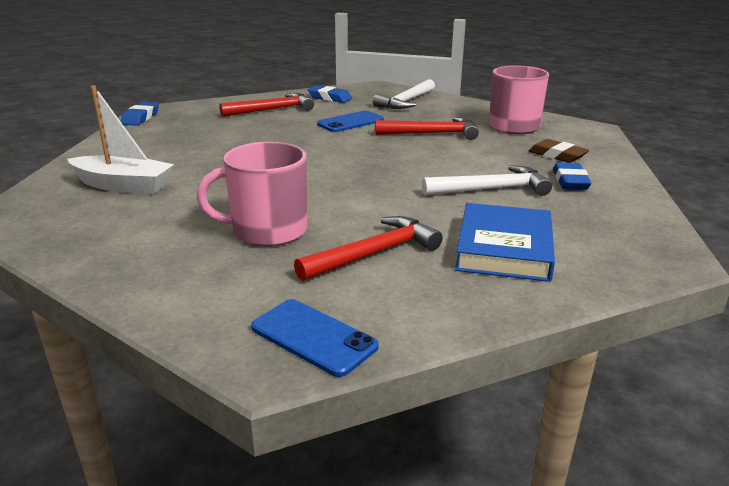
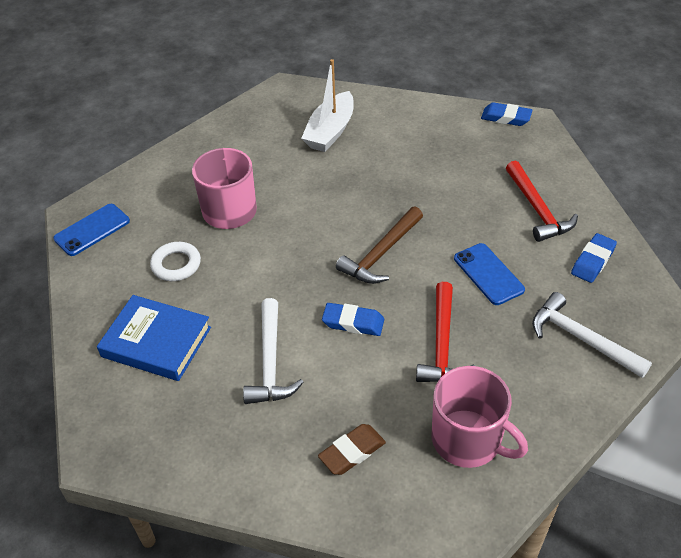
camera: 100 degrees right, 20 degrees up
red hammer [294,216,443,281] -> white ring [150,242,201,281]
blue eraser [553,162,591,190] -> blue eraser moved to [322,303,384,336]
none -> brown hammer [336,207,423,284]

